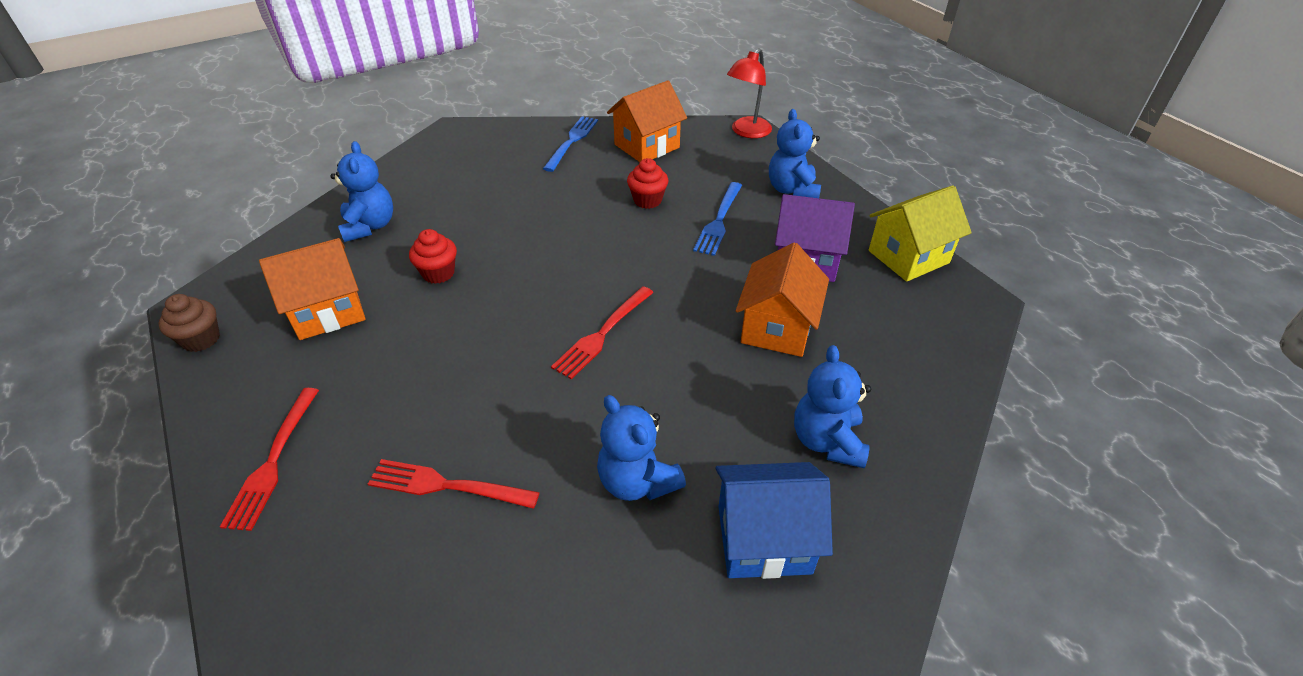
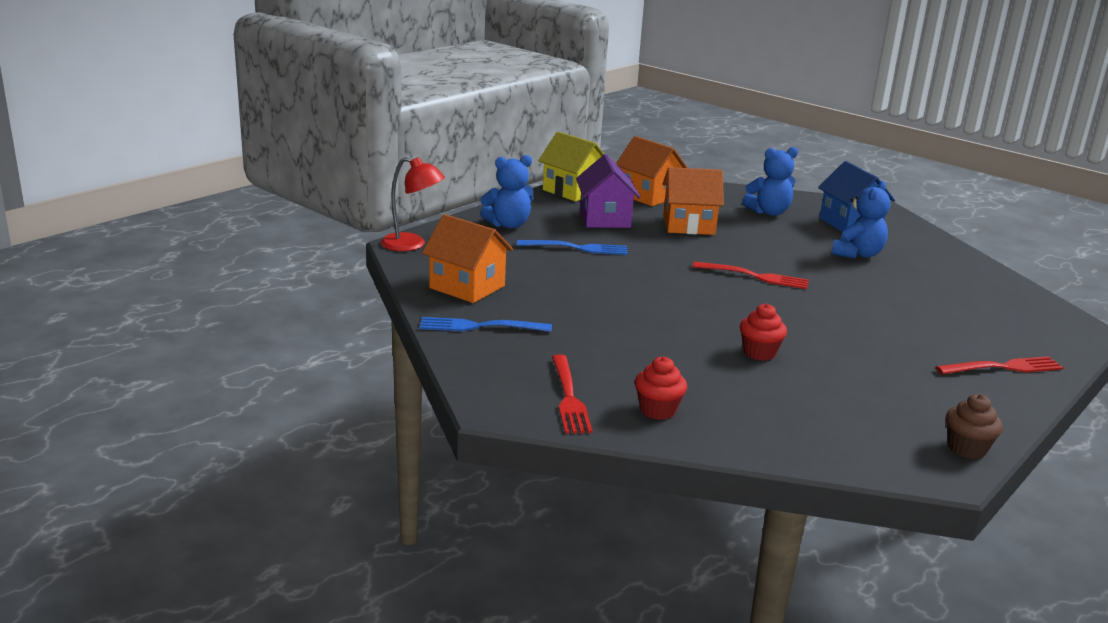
camera: 110 degrees left, 20 degrees down
orange house [259,238,366,340] -> orange house moved to [616,136,688,206]
blue teddy bear [330,141,393,242] -> none
red fork [368,459,540,509] -> red fork moved to [552,354,592,434]
red cupcake [627,158,668,209] -> red cupcake moved to [635,356,687,420]

